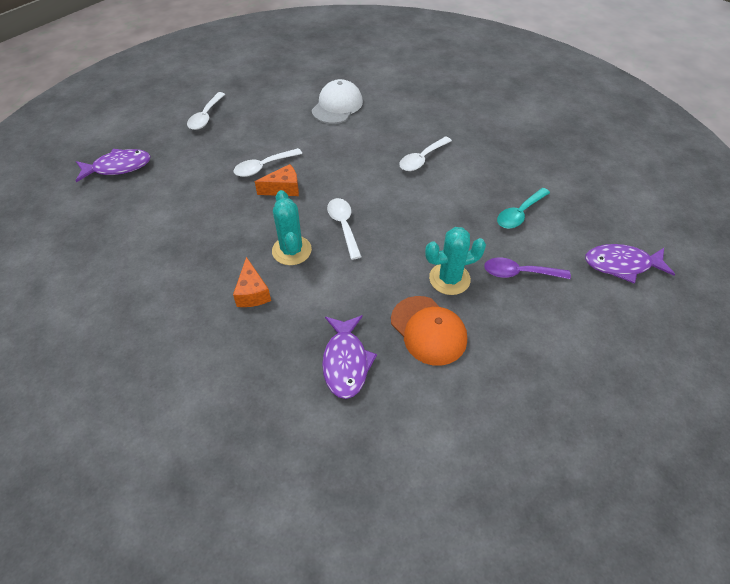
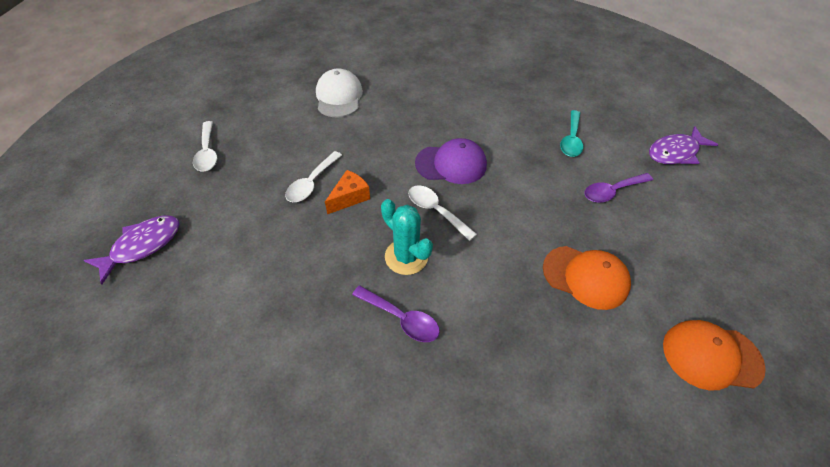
camera: 30 degrees left, 0 degrees up
orange cheese [233,257,271,307] -> purple spoon [352,286,440,342]
purple fish [322,315,377,399] -> none
white spoon [399,136,452,171] -> none
turquoise cactus [425,227,486,295] -> none
none -> purple cap [415,138,487,184]
none -> orange cap [663,320,766,391]

